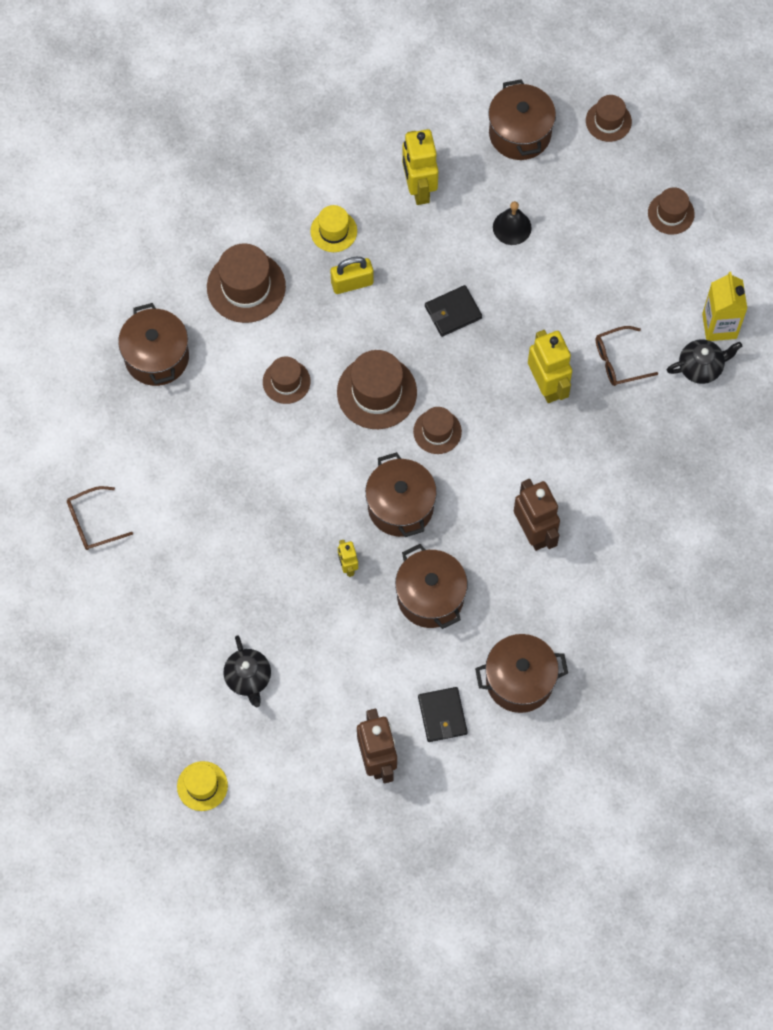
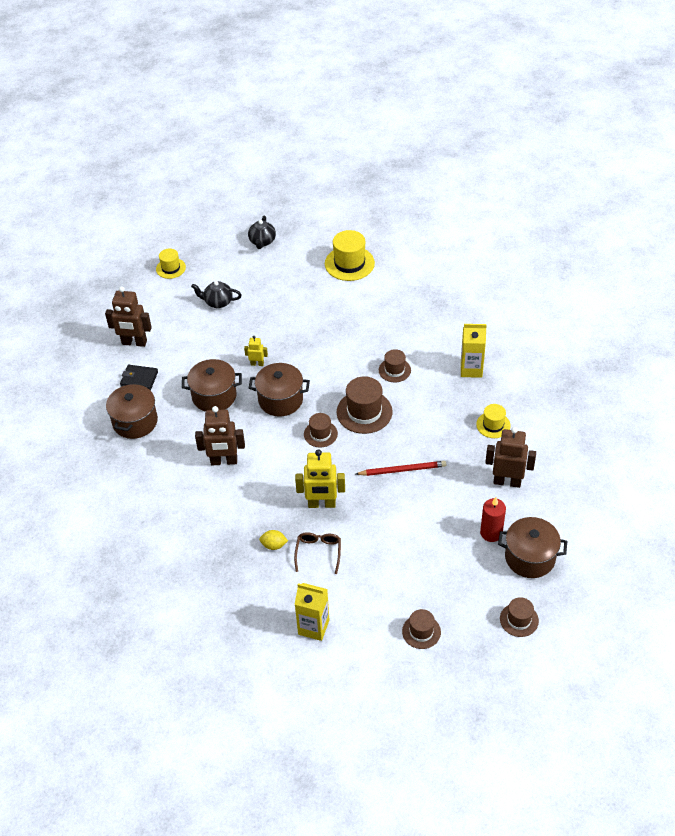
camera: 115 degrees right, 20 degrees down
brown glasses [67,486,133,550] -> yellow hat [325,230,375,281]
brown pot [118,303,189,386] -> none
brown hat [207,244,286,323] -> yellow carton [461,324,487,378]
yellow padlock [330,257,374,294] -> none
yellow robot [402,129,438,205] -> brown robot [485,427,536,488]
black wallet [425,285,482,337] -> red pencil [356,461,446,476]
black bell [493,201,532,245] -> none
black teapot [667,339,742,384] -> black teapot moved to [248,216,276,249]
none -> yellow lemon [259,530,288,550]
none -> red candle [480,497,506,542]

